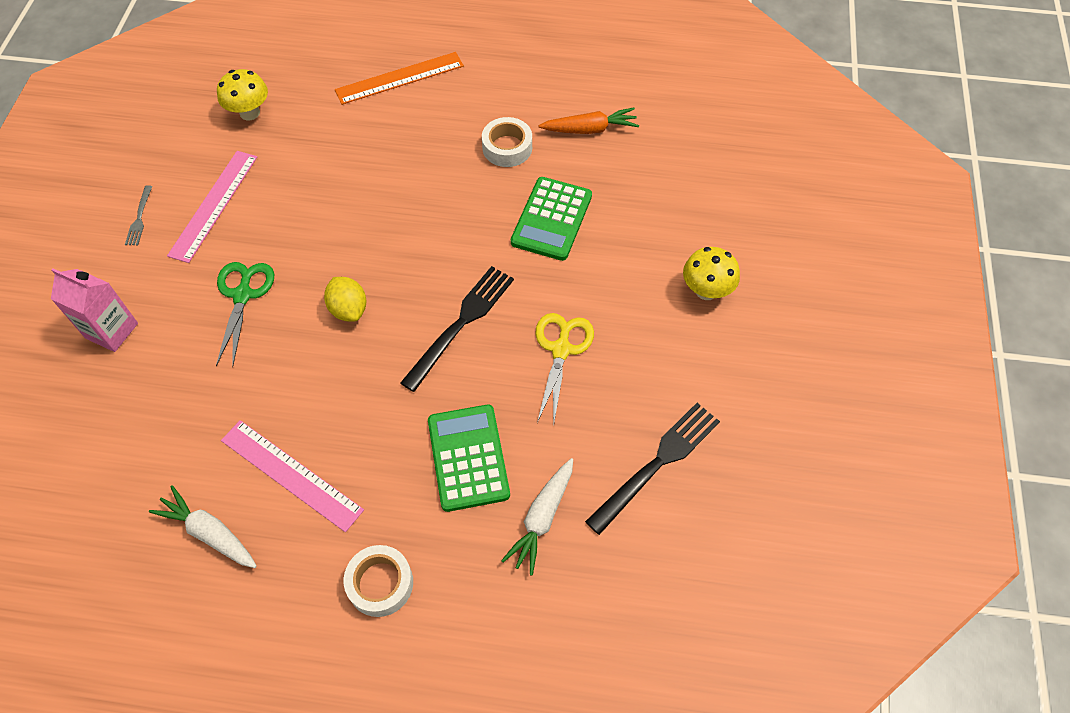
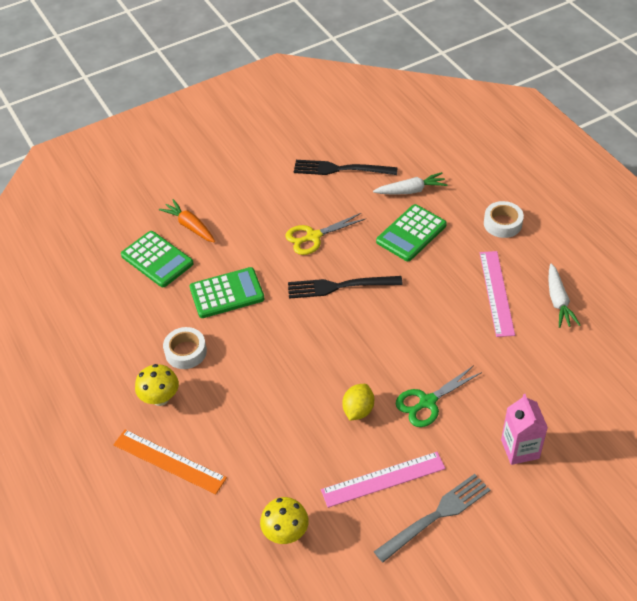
camera: 125 degrees left, 10 degrees down
grey fork [125,185,152,245] -> grey fork [374,474,490,563], size x2.05
yellow lemon [324,277,366,322] -> yellow lemon moved to [342,384,374,421]
orange carrot [539,107,639,134] -> orange carrot moved to [159,199,215,242]
yellow mushroom [683,247,740,300] -> yellow mushroom moved to [135,364,179,406]
none -> green calculator [121,231,194,287]

